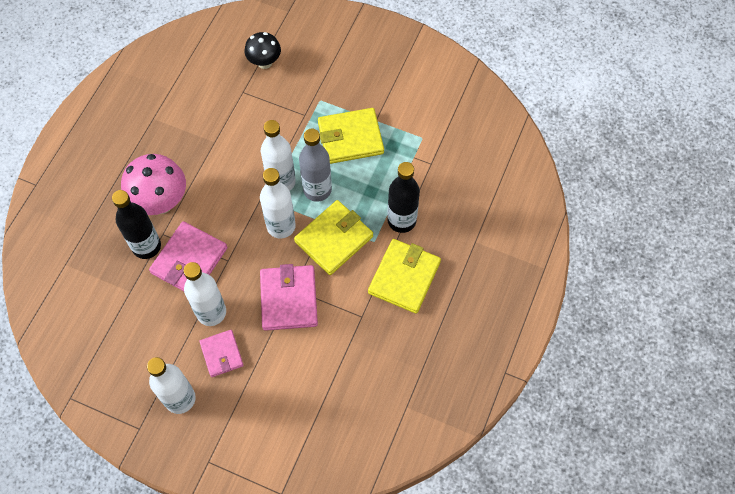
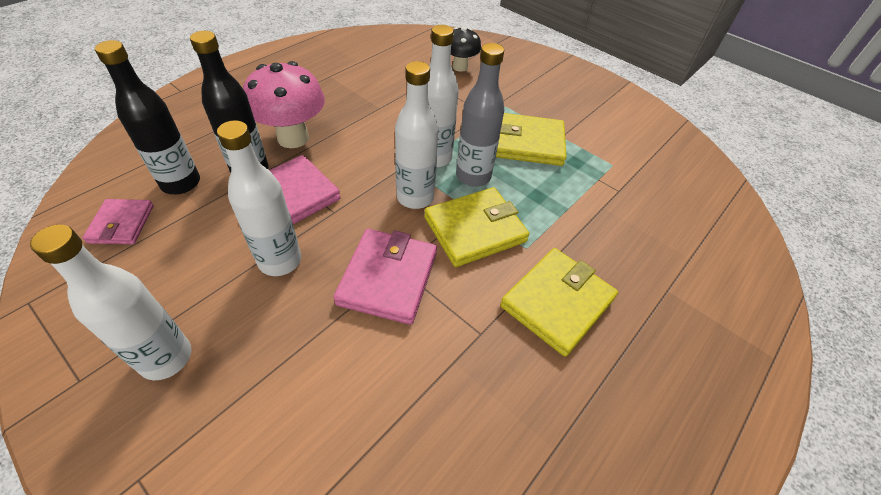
camera: 15 degrees right, 15 degrees down
pink wallet [199,330,244,377] -> pink wallet moved to [82,199,154,244]
black bottle [387,162,420,233] -> black bottle moved to [95,40,200,194]

